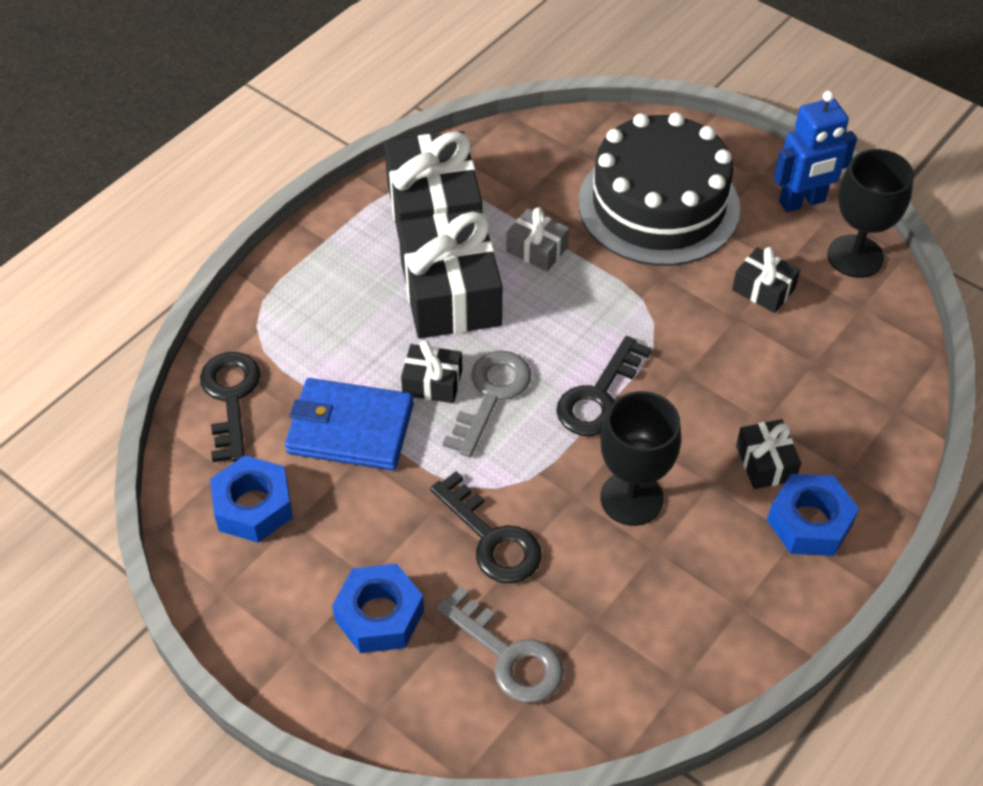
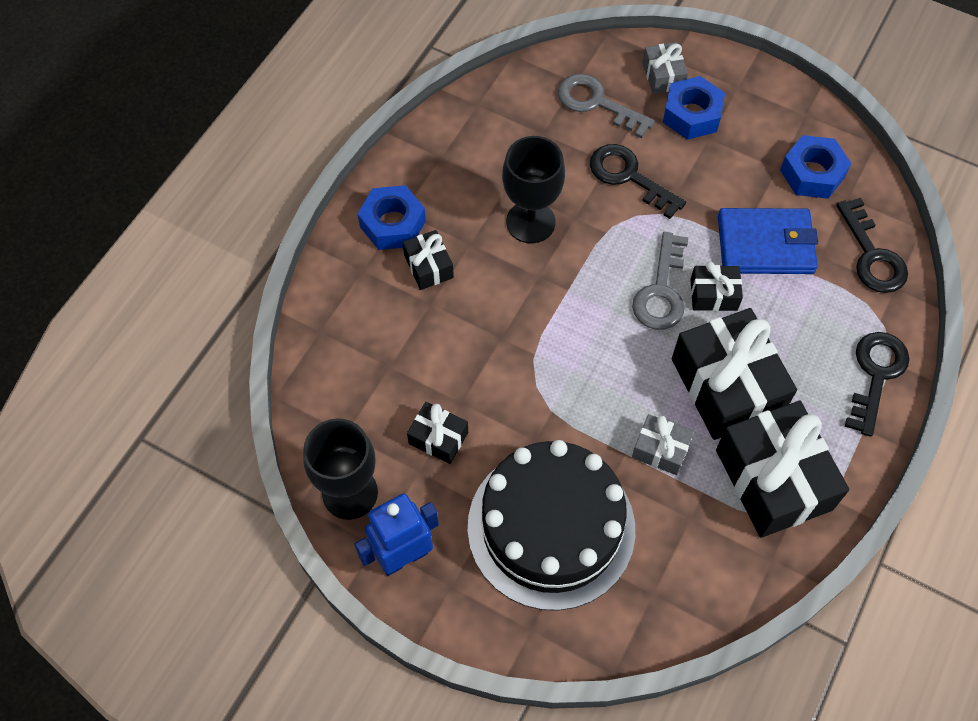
camera: 170 degrees right, 10 degrees up
black key [556,336,652,436] -> black key moved to [845,332,910,437]
none -> grey gift [642,42,688,94]

